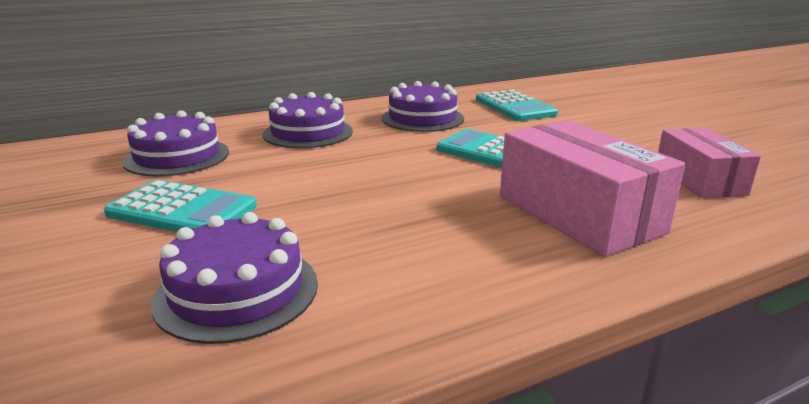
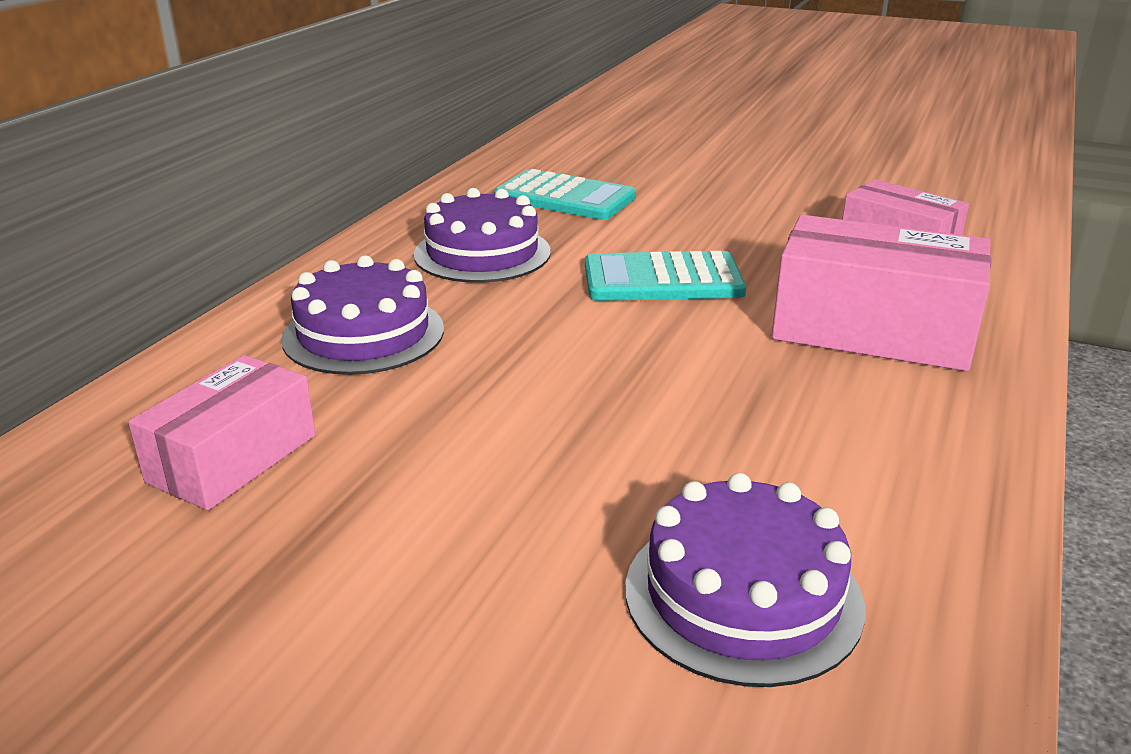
camera: 40 degrees left, 5 degrees up
turquoise calculator [104,180,257,232] -> none
purple cake [123,110,229,176] -> pink box [128,355,316,510]

